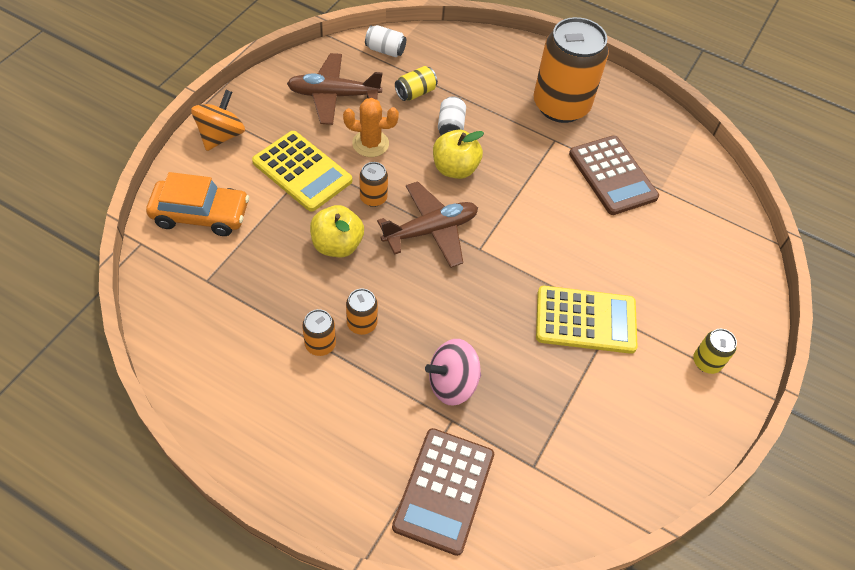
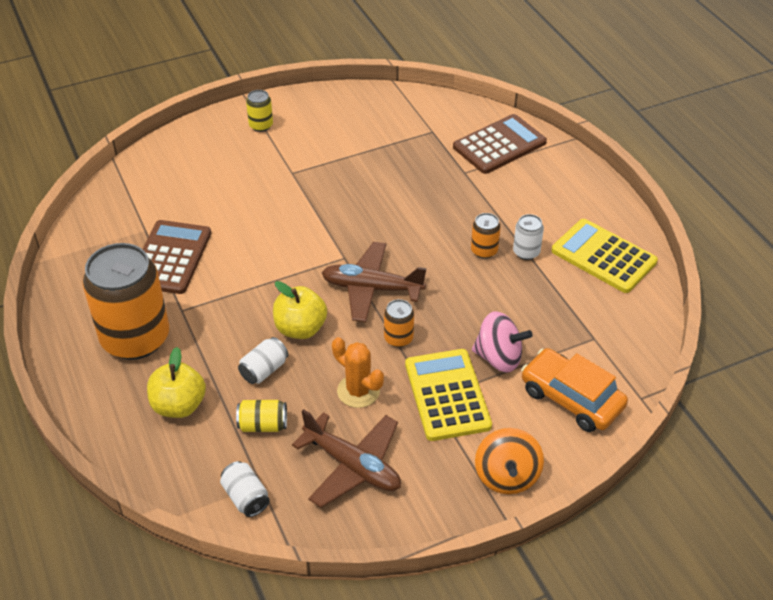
camera: 140 degrees left, 10 degrees down
orange spinning top [191,90,245,151] -> orange spinning top turned 60 degrees counterclockwise [475,428,544,494]
orange can [302,309,336,356] -> white can [513,214,544,260]
yellow apple [310,205,364,257] -> yellow apple moved to [147,347,206,418]
pink spinning top [425,339,481,406] -> pink spinning top moved to [472,311,533,372]
yellow calculator [536,286,638,354] -> yellow calculator moved to [551,219,658,293]

